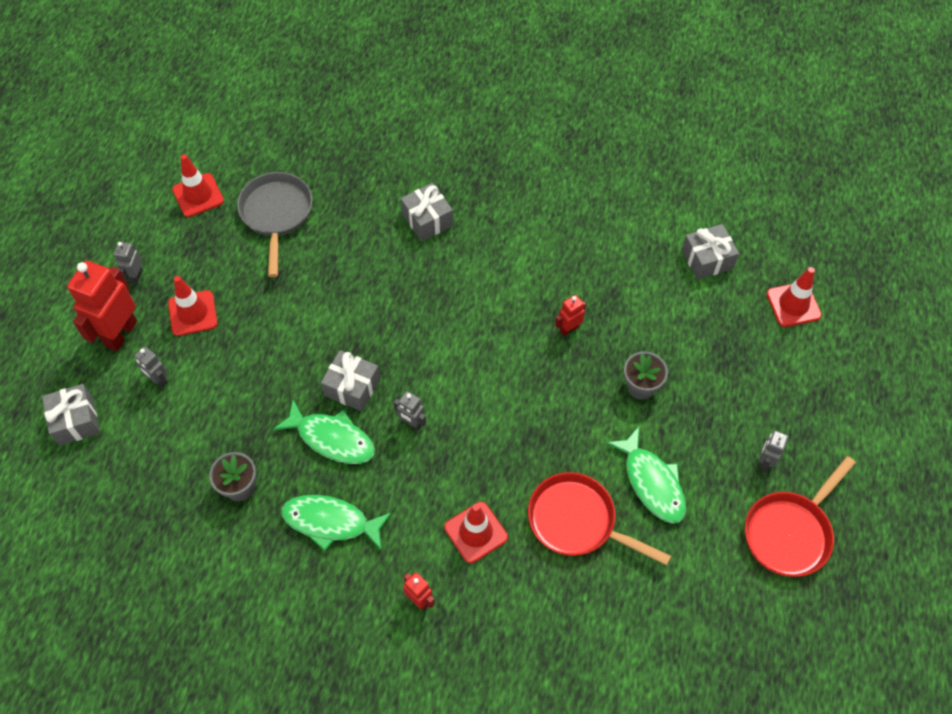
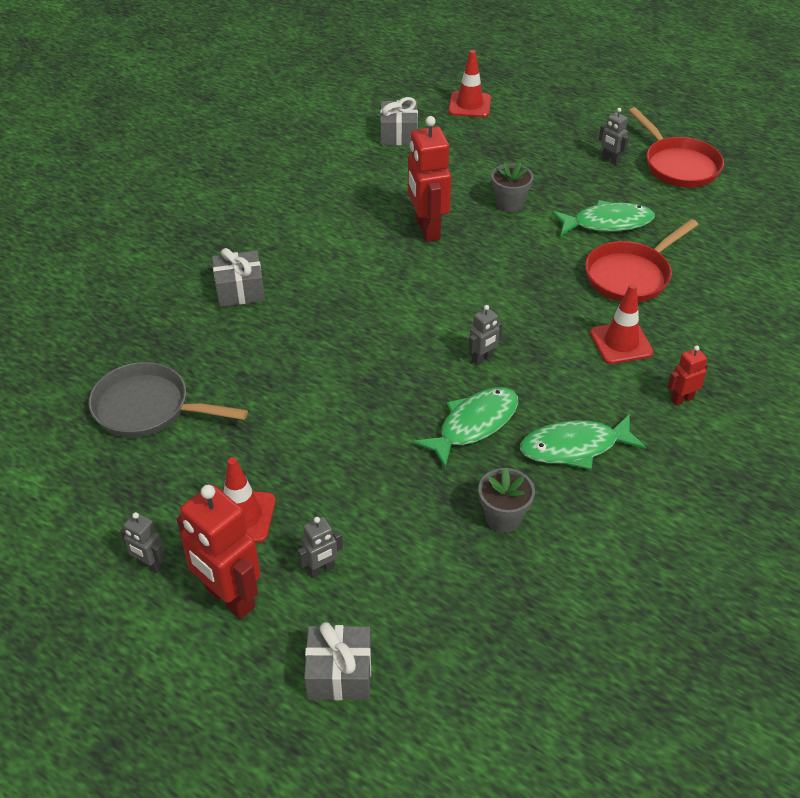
camera: 70 degrees left, 15 degrees down
red traffic cone [172,154,224,217] -> none
green fish [282,495,392,551] -> green fish turned 45 degrees clockwise [520,414,646,470]
grey gift [321,350,380,411] -> none
red robot [555,295,586,336] -> red robot [408,116,451,242], size x2.03

